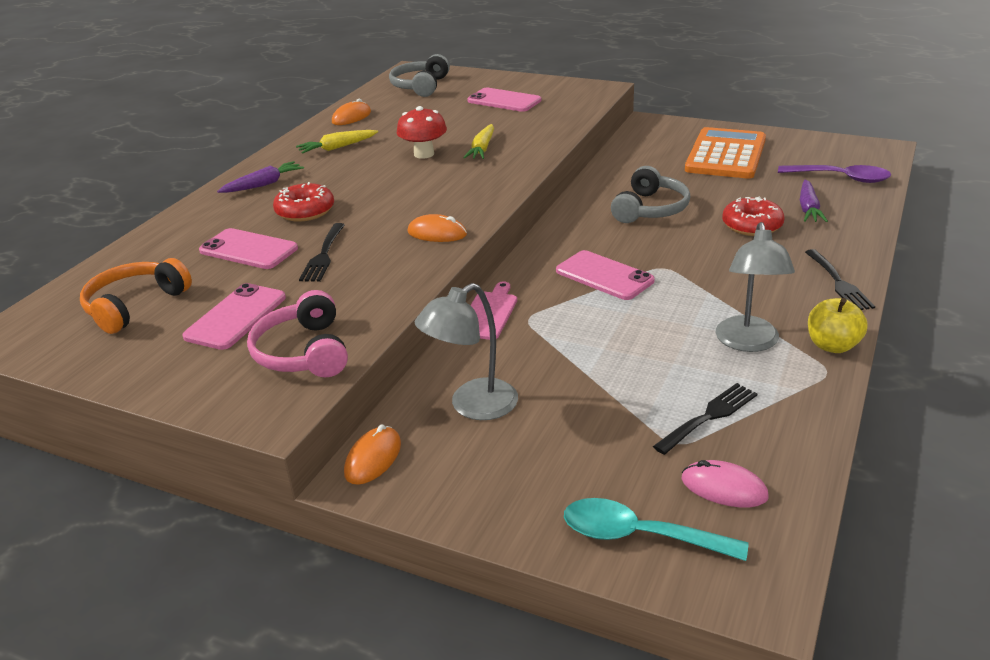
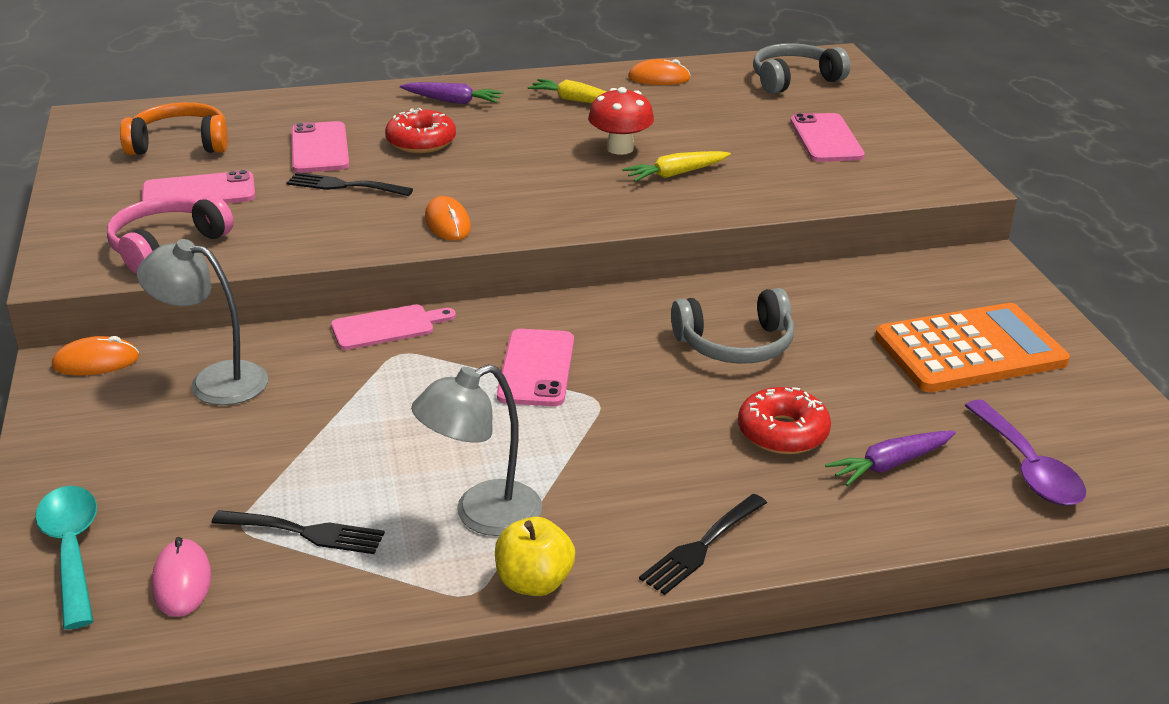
camera: 50 degrees right, 0 degrees up
black fork [299,223,345,282] -> black fork turned 45 degrees clockwise [286,172,413,196]

